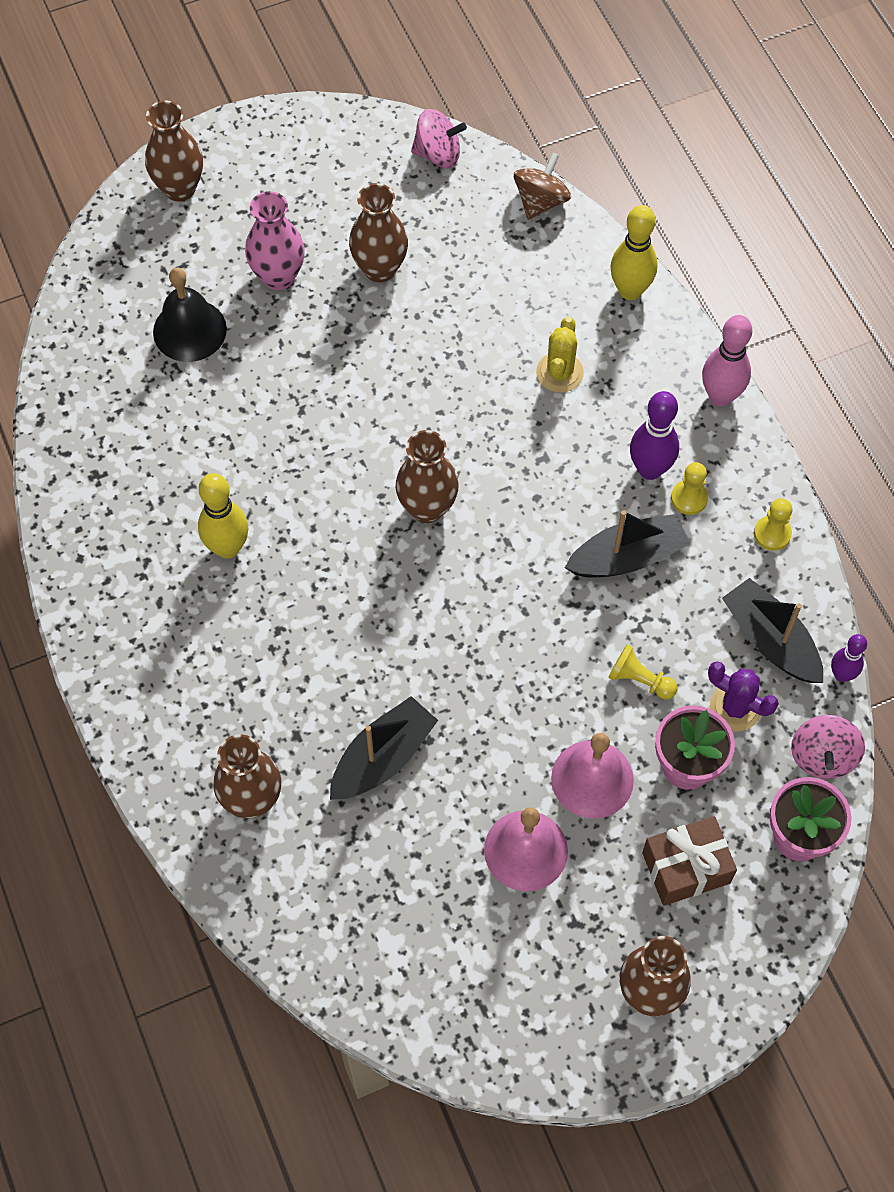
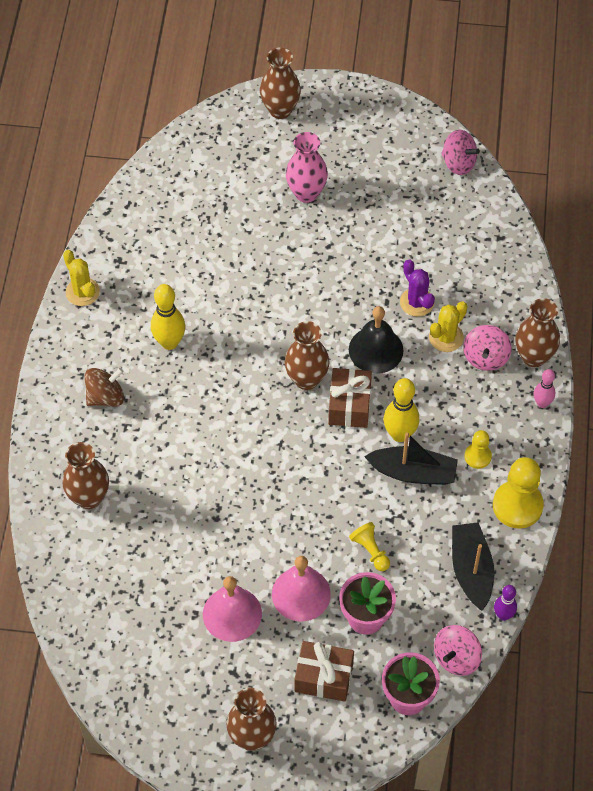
camera: 30 degrees right, 5 degrees down
black bell [153,268,227,362] -> black bell moved to [349,306,403,374]
black boat [330,696,438,800] -> none
brown vase [349,183,408,282] -> brown vase moved to [515,298,560,367]
brown spinning top [514,153,571,220] -> brown spinning top moved to [85,368,124,406]
yellow bowling pin [610,205,658,300] -> yellow bowling pin moved to [384,378,419,442]
purple bowling pin [630,391,679,480] -> none
pink bowling pin [702,315,752,406] -> pink bowling pin [534,369,555,408], size x0.61
purple cactus [708,661,779,731] -> purple cactus moved to [400,260,435,317]
yellow pawn [754,498,792,551] -> yellow pawn [493,457,544,529], size x1.83
none -> yellow cactus [63,250,100,306]
none -> brown gift [328,368,372,428]
none -> pink spinning top [463,325,512,371]

